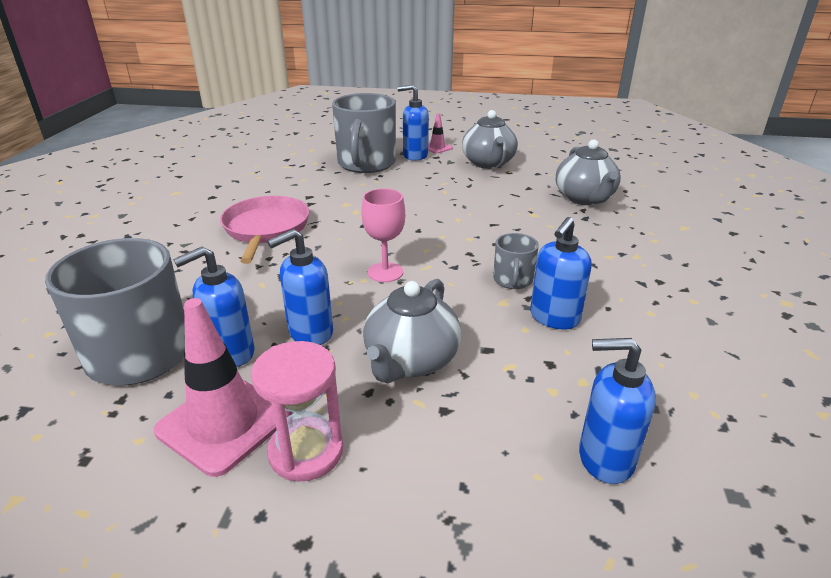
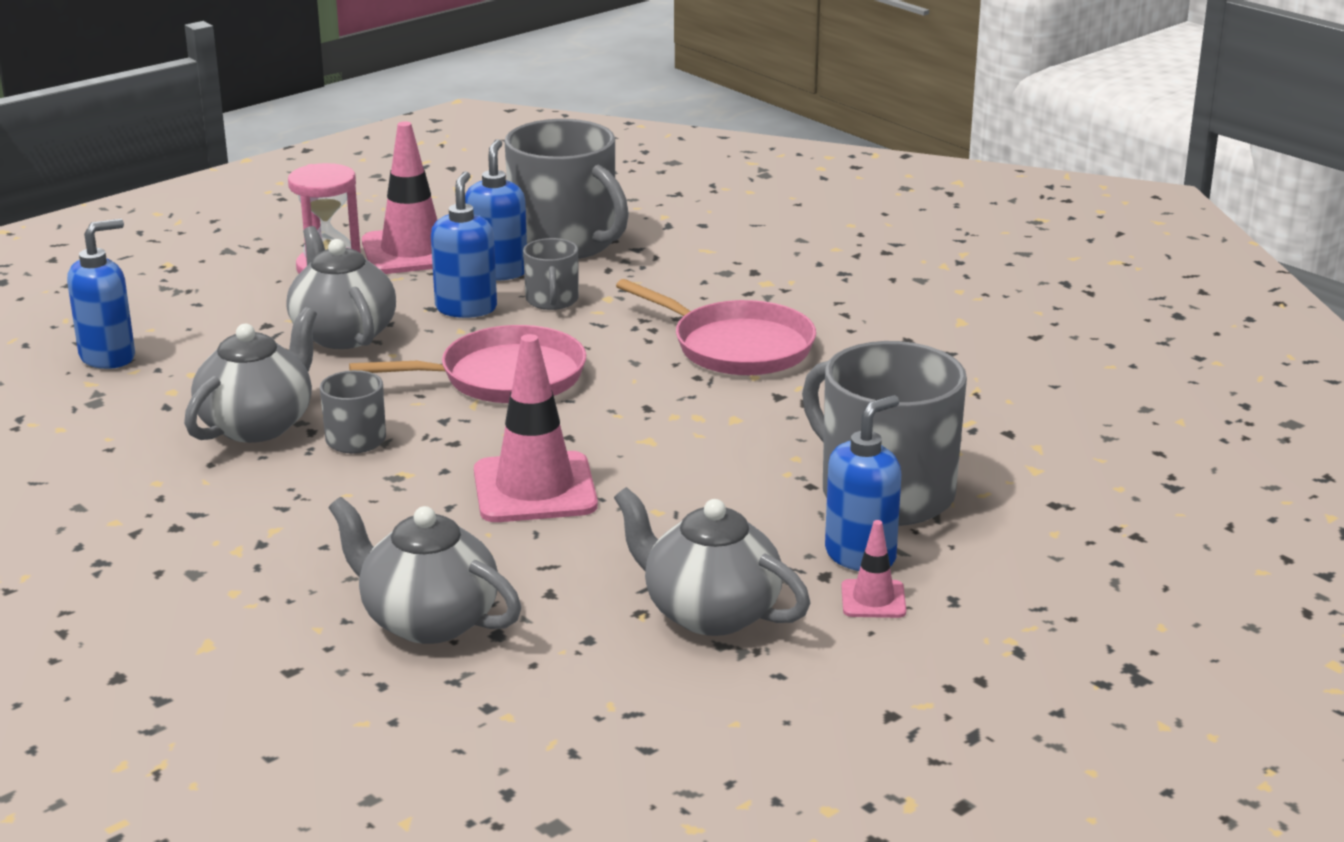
camera: 130 degrees right, 5 degrees down
pink goblet [361,189,405,282] -> pink pan [349,325,586,403]
blue soap dispenser [530,217,592,330] -> grey teapot [184,307,317,443]
none -> pink traffic cone [474,334,598,522]
none -> grey mug [523,238,579,310]

